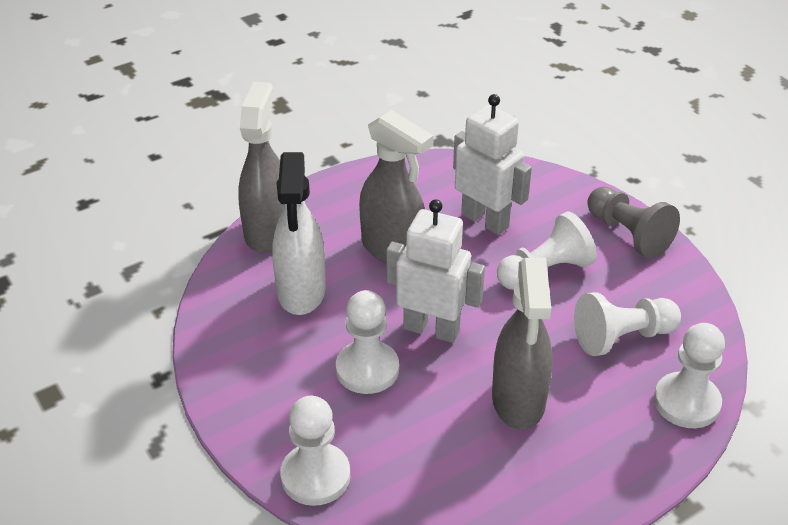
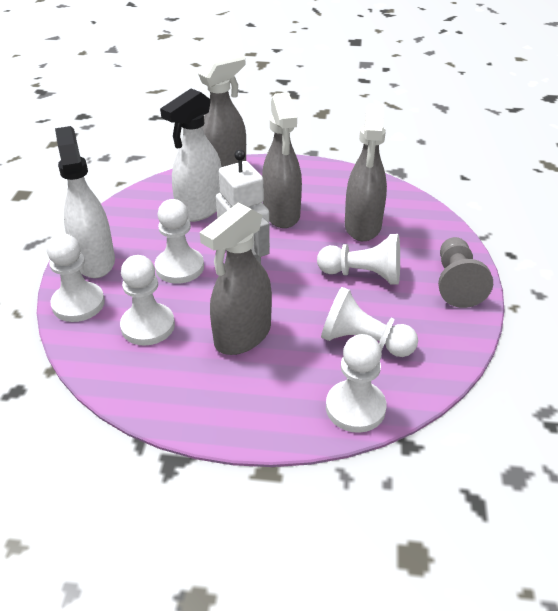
camera: 40 degrees right, 0 degrees up
white robot [453,94,532,235] -> grey spray bottle [345,104,387,241]
none -> white spray bottle [55,126,115,278]
none -> white pawn [120,255,175,345]

